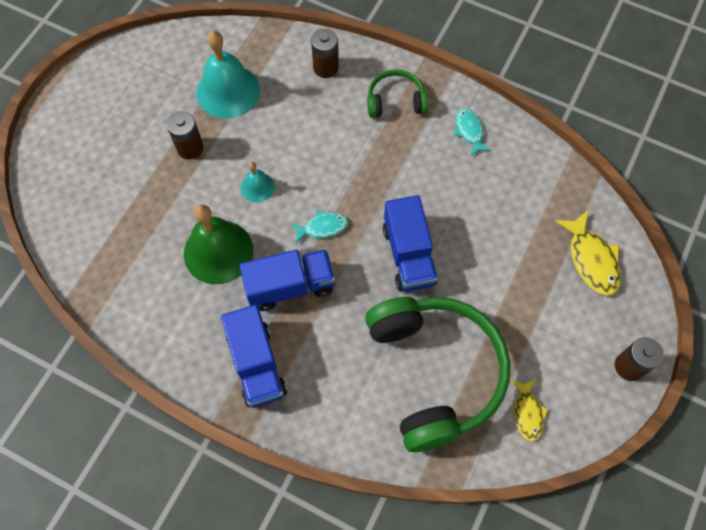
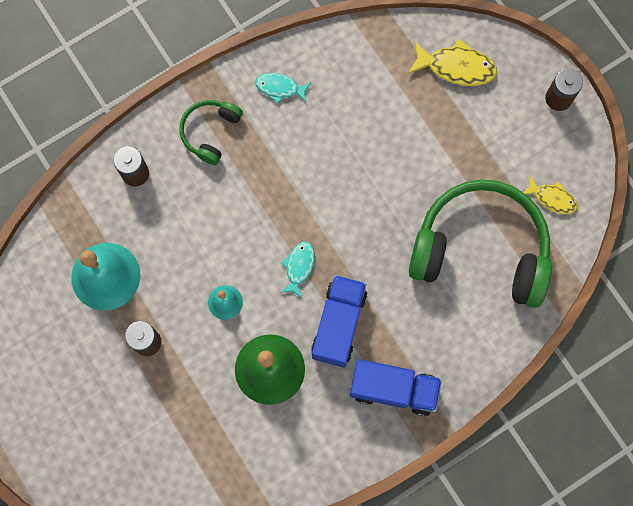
camera: 60 degrees left, 10 degrees up
blue truck [383,195,438,292] -> none

